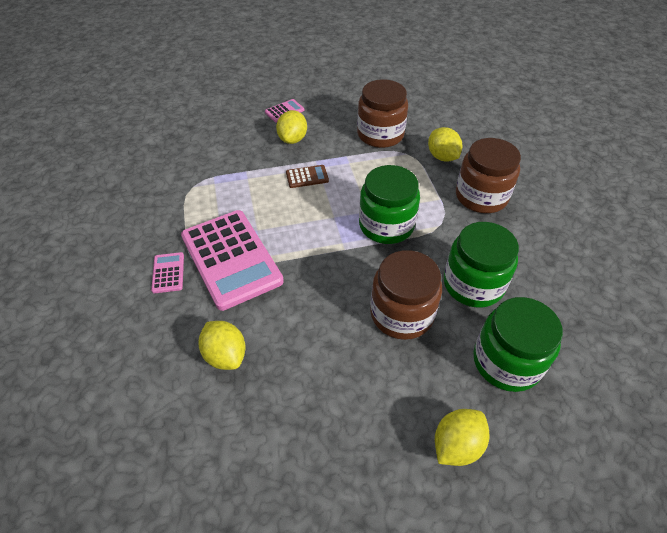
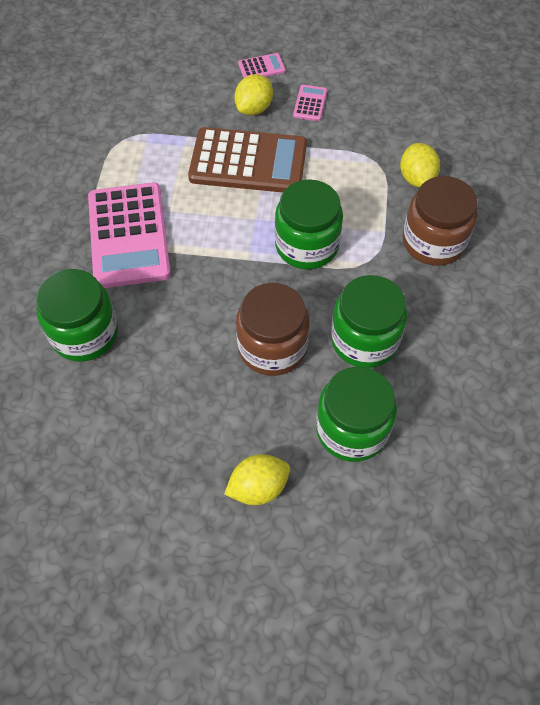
camera: 20 degrees right, 10 degrees up
pink calculator [151,252,184,293] -> pink calculator moved to [293,85,327,121]
yellow lemon [199,321,246,370] -> green jar [36,269,118,362]
brown calculator [286,165,329,188] -> brown calculator [188,127,307,192], size x2.38
brown jar [357,79,408,148] -> none

